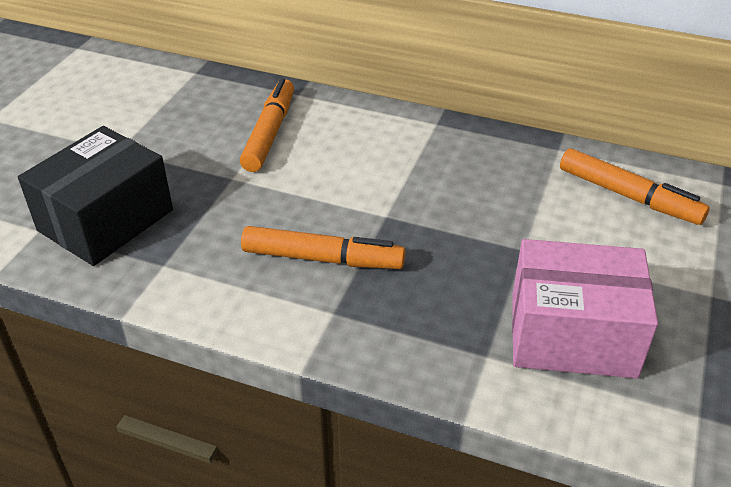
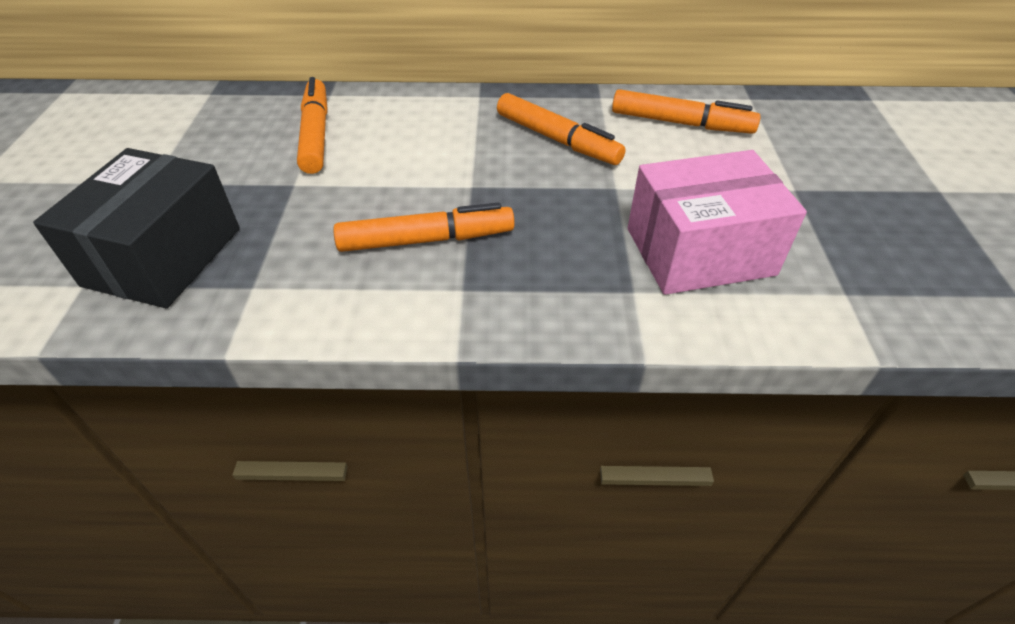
camera: 20 degrees left, 5 degrees up
none -> orange marker [497,93,625,165]

